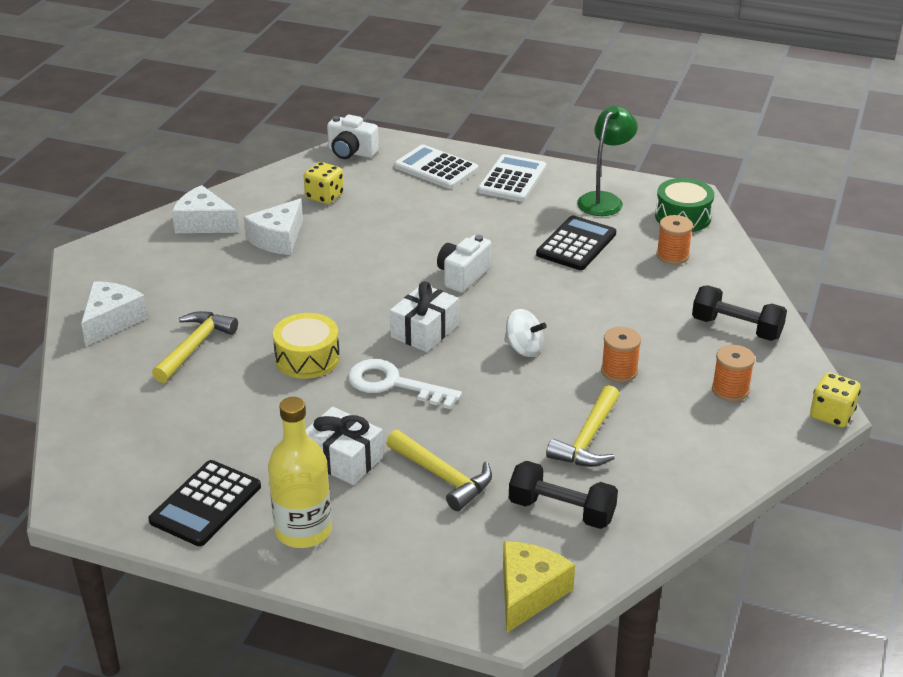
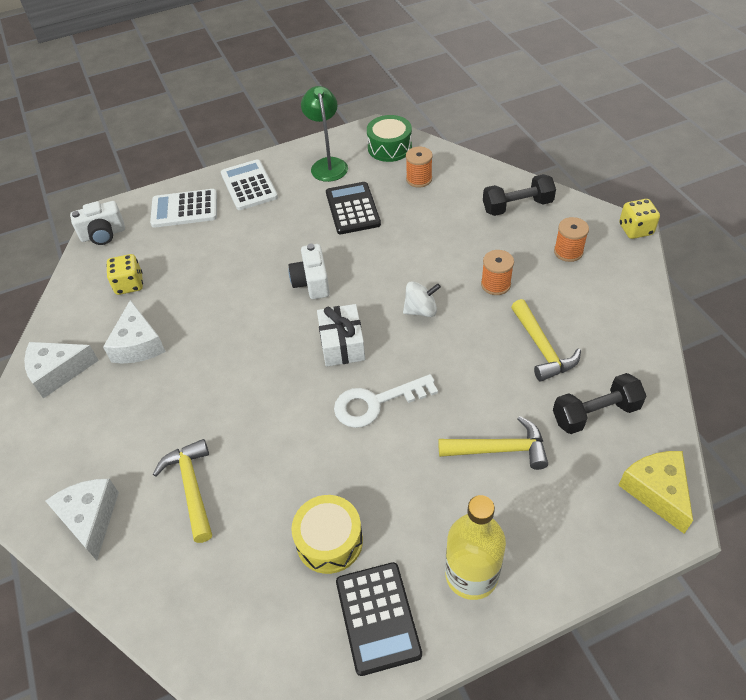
camera: 40 degrees left, 15 degrees up
yellow drum [273,313,340,379] -> yellow drum moved to [291,495,363,574]
white gift [306,407,383,485] -> none

